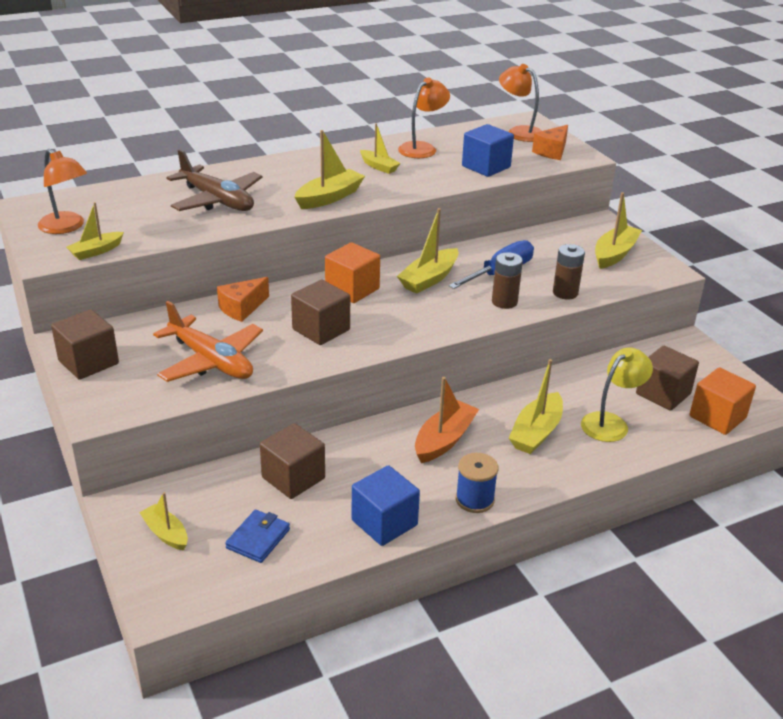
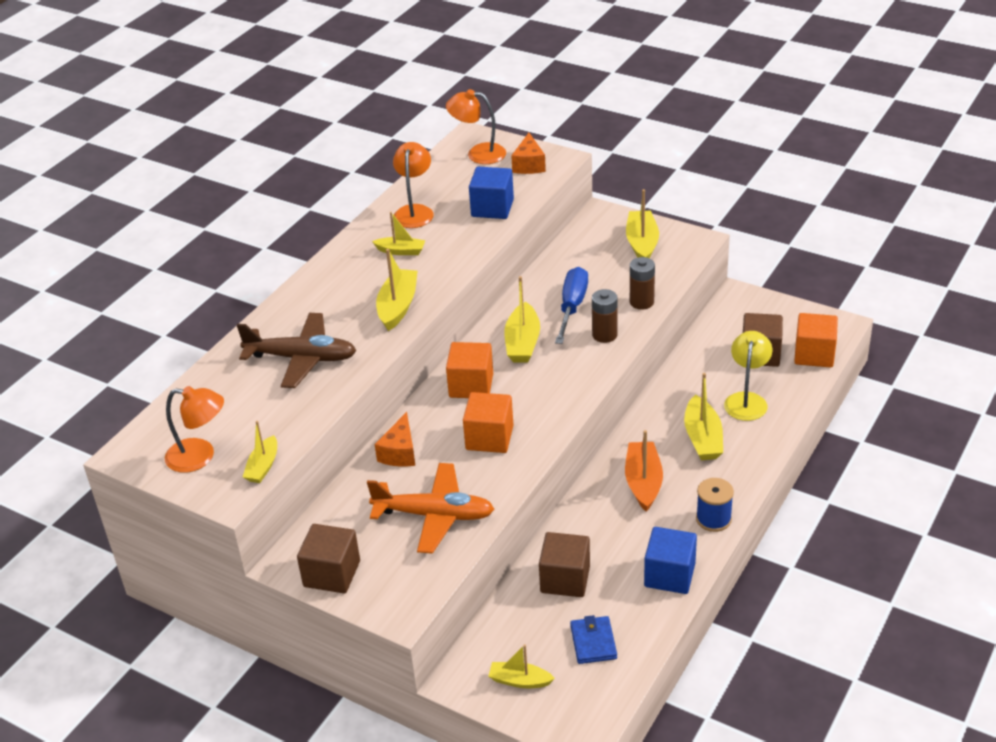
camera: 30 degrees left, 5 degrees up
brown cube [291,280,350,345] -> orange cube [463,392,513,453]

